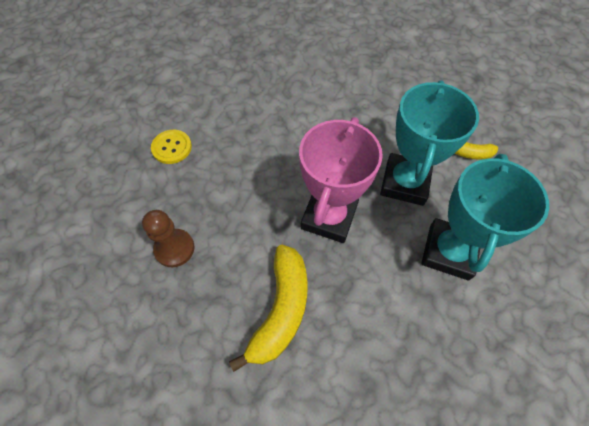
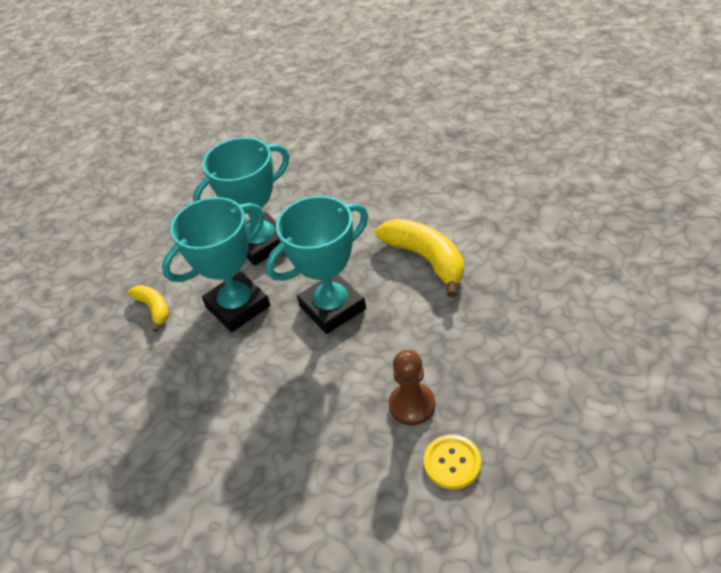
camera: 140 degrees left, 15 degrees down
brown pawn [142,210,194,267] -> brown pawn moved to [389,350,435,426]
yellow banana [229,245,308,372] -> yellow banana turned 90 degrees clockwise [375,219,464,297]
pink trophy [299,117,383,243] -> turquoise trophy [266,196,368,334]

